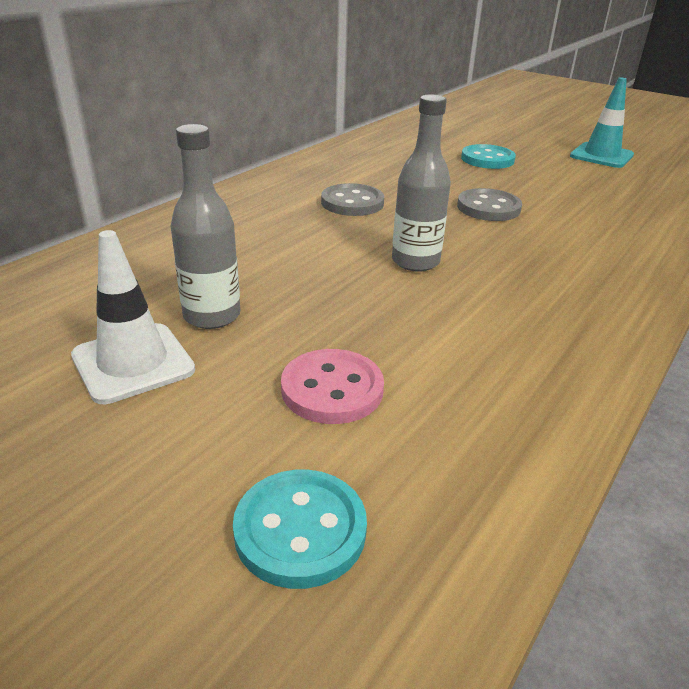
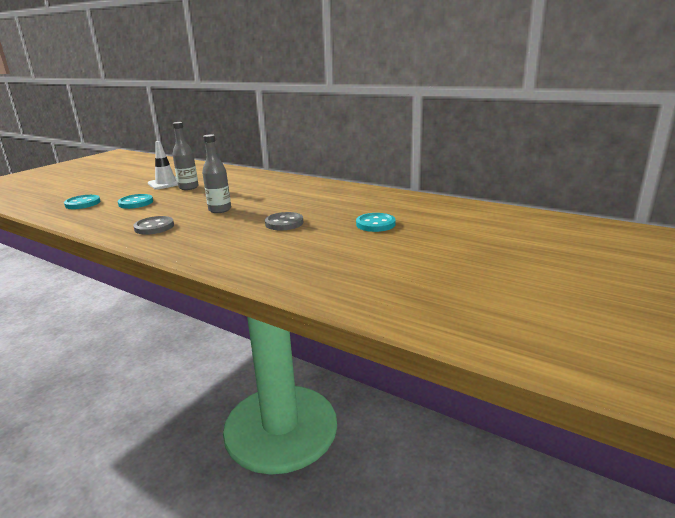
camera: 90 degrees right, 10 degrees down
pink button [281,349,384,424] -> turquoise button [118,194,153,209]
grey button [321,183,384,216] -> grey button moved to [133,216,174,235]
turquoise traffic cone [570,77,634,168] -> none

